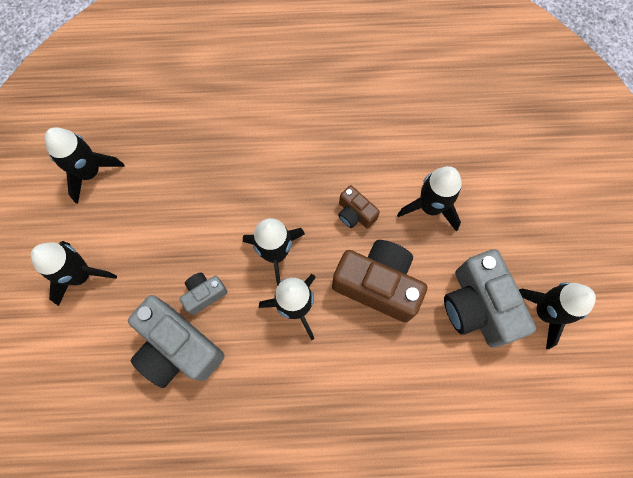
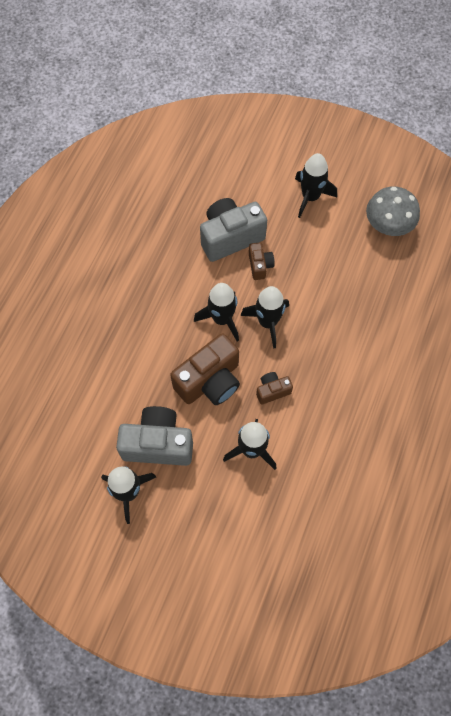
camera: 115 degrees right, 5 degrees down
black rocket [45,127,125,204] -> grey mushroom [366,186,420,236]
grey camera [180,273,228,315] -> brown camera [249,242,275,280]

